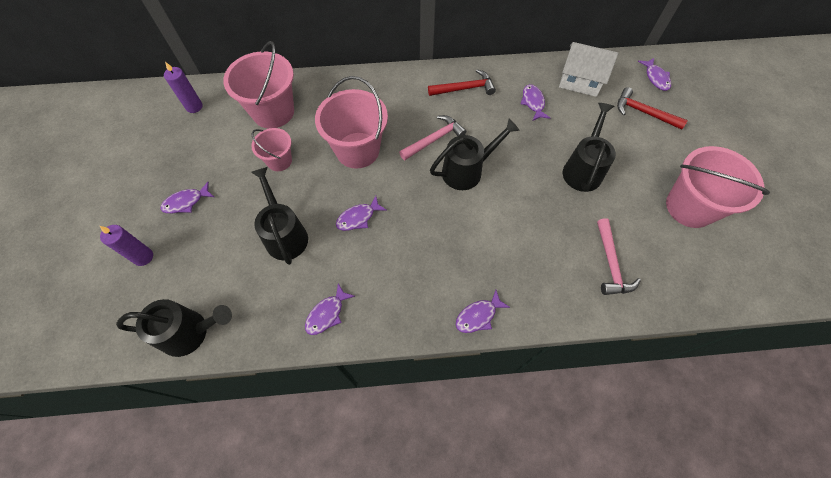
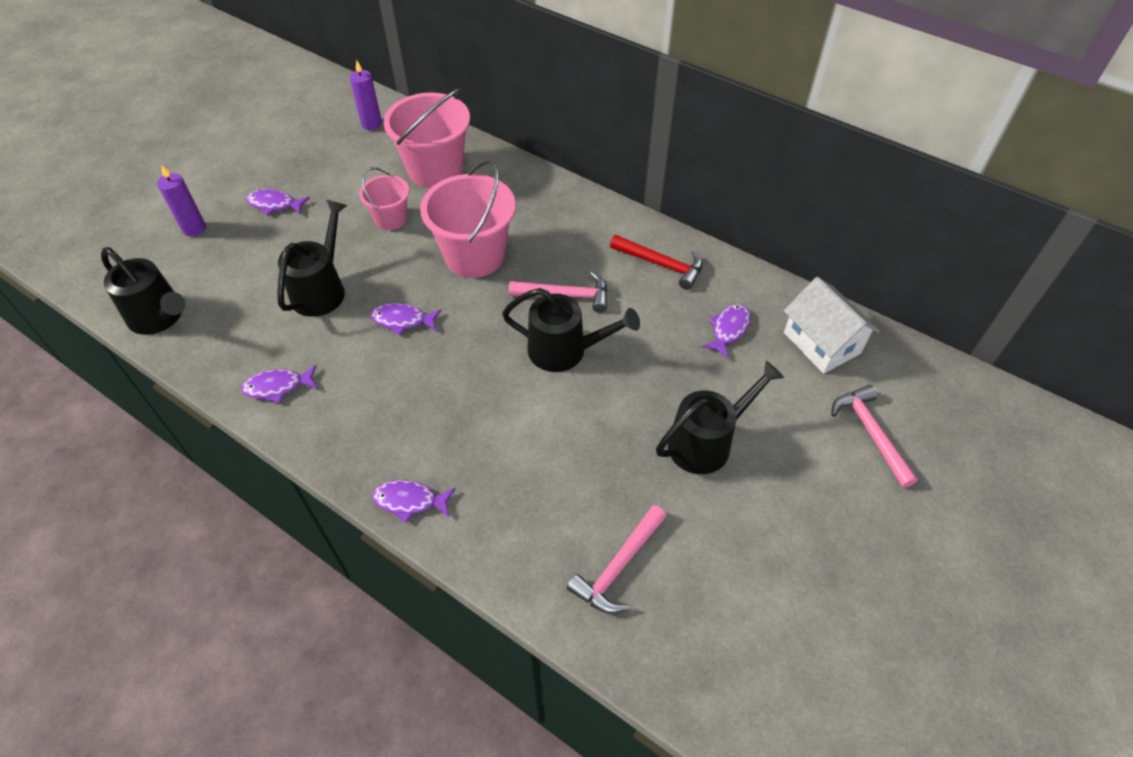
camera: 40 degrees right, 10 degrees down
red hammer [617,87,688,130] -> pink hammer [831,385,918,488]
purple fish [638,58,671,91] -> none
pink bucket [666,146,770,228] -> none

